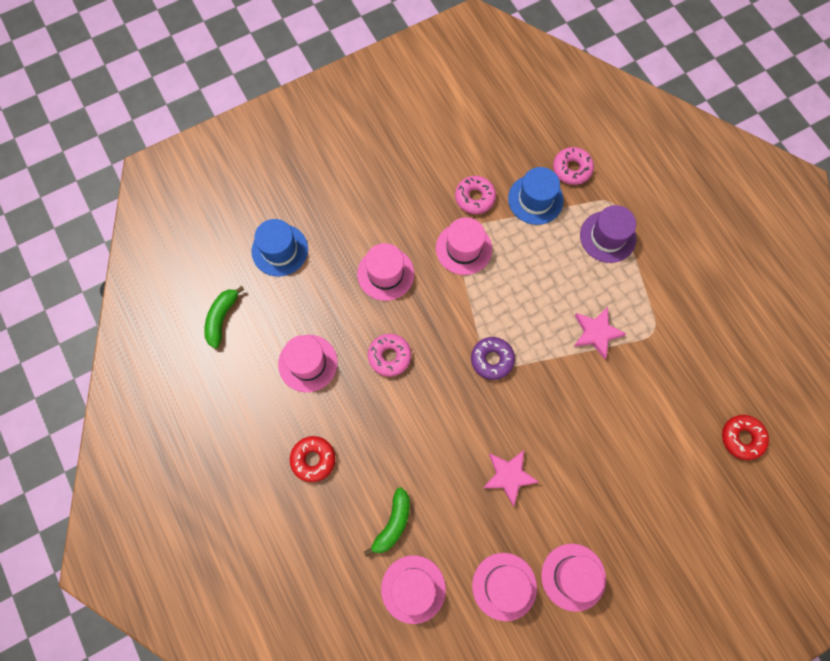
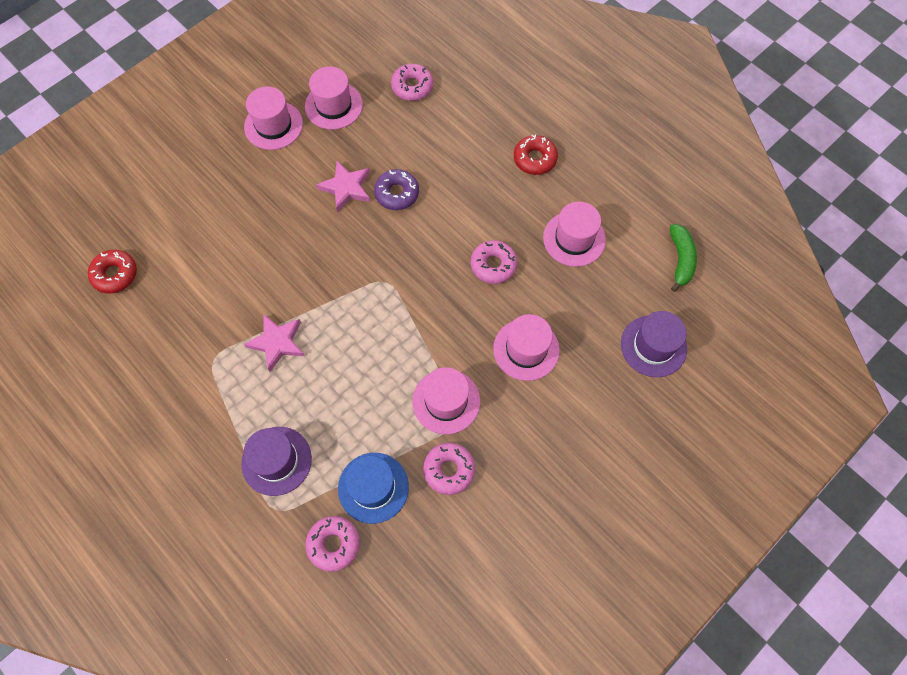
camera: 165 degrees right, 5 degrees down
blue hat [251,219,308,277] -> purple hat [621,311,687,377]
green banana [364,487,410,557] -> none
pink hat [381,555,446,624] -> pink donut [391,64,433,101]
purple donut [471,337,515,380] -> purple donut moved to [374,169,419,210]

